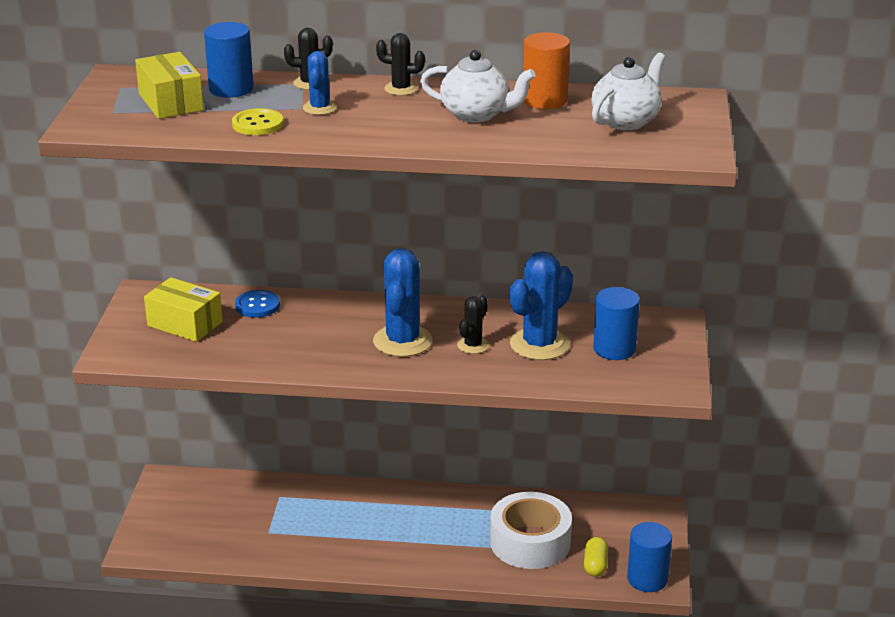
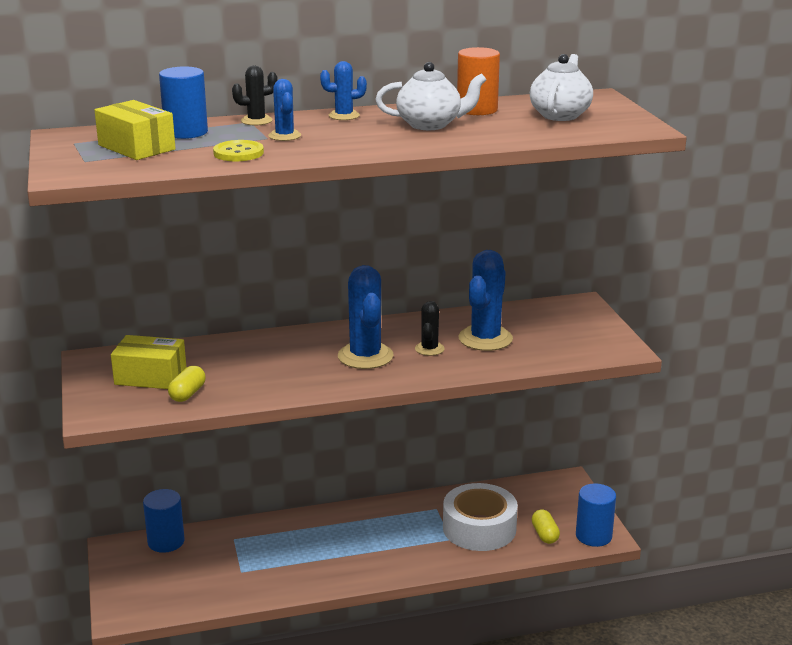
camera: 20 degrees left, 5 degrees down
blue button [235,290,280,318] -> none
black cactus [376,33,425,96] -> blue cactus [320,61,367,120]
blue cylinder [593,287,640,360] -> blue cylinder moved to [143,489,185,553]
none -> yellow capsule [168,366,206,402]

